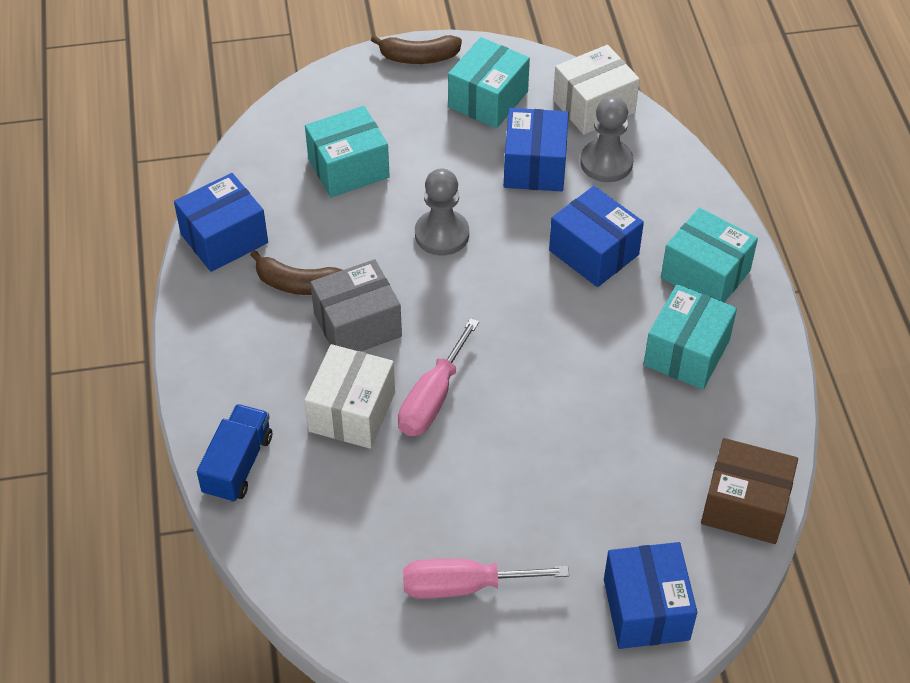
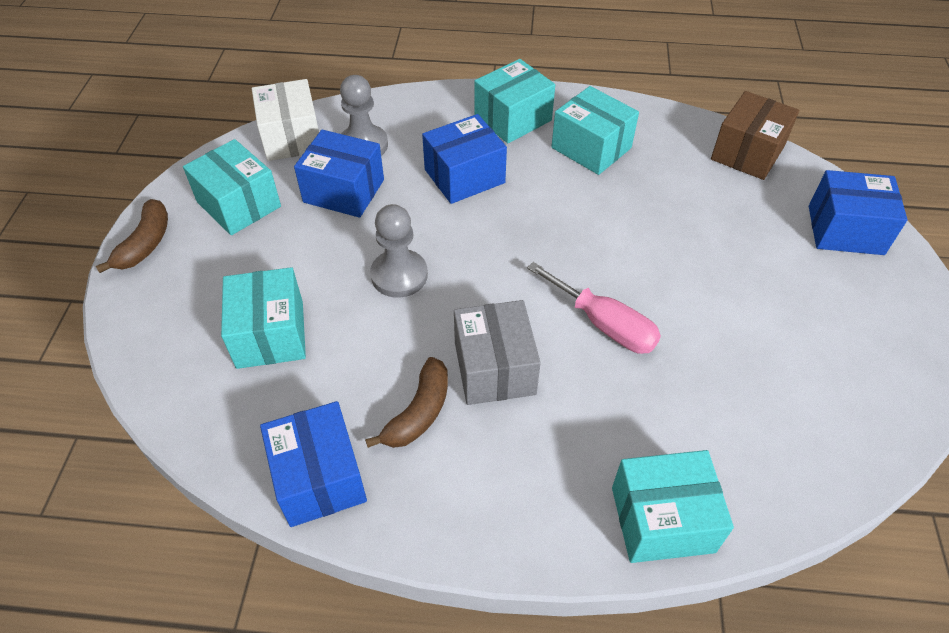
camera: 75 degrees left, 0 degrees up
blue truck [197,404,272,503] -> turquoise box [612,450,734,563]
white box [304,344,395,449] -> none
pink screwdriver [403,558,569,599] -> none

